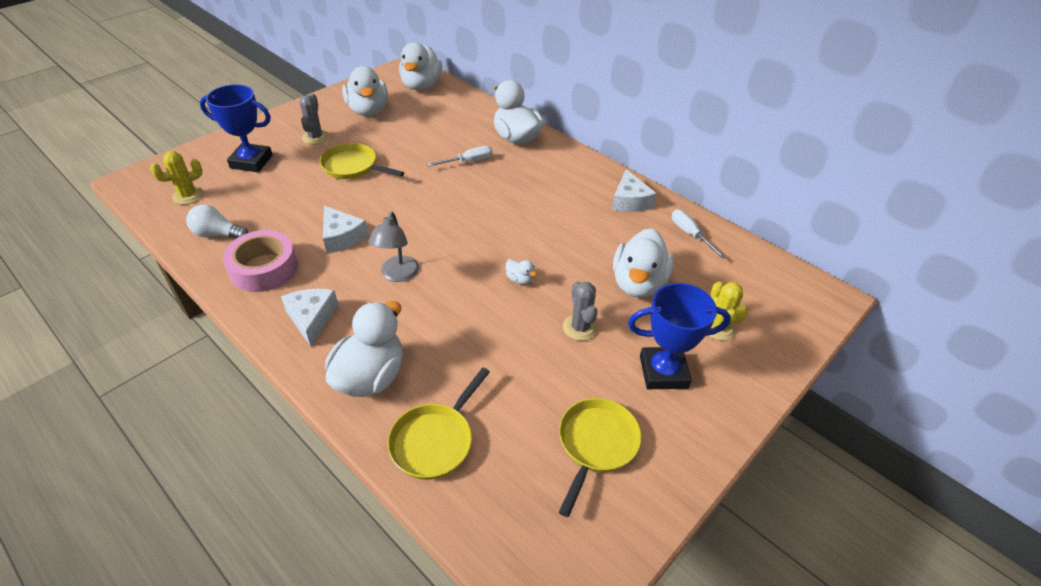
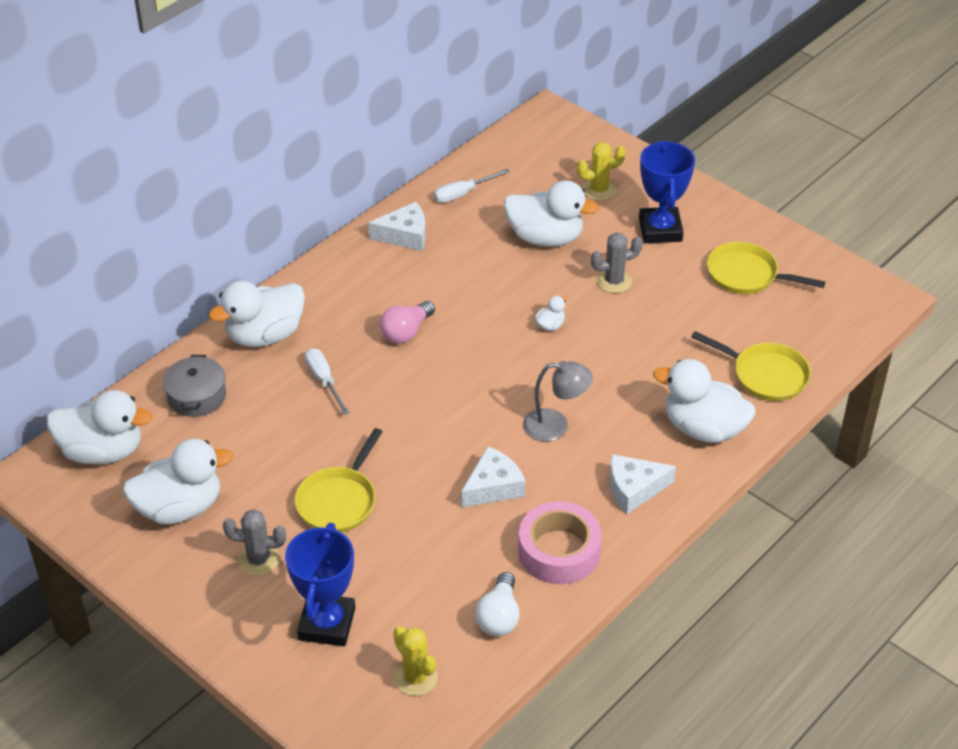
camera: 90 degrees left, 0 degrees up
none -> grey pot [163,355,226,417]
none -> pink light bulb [380,301,435,344]

